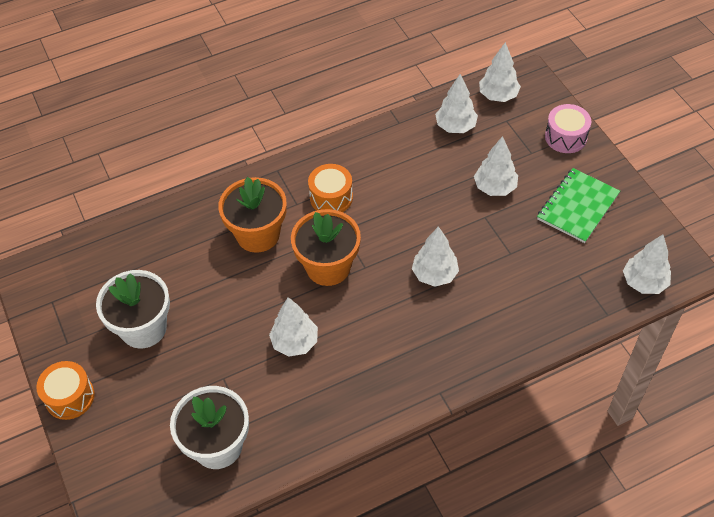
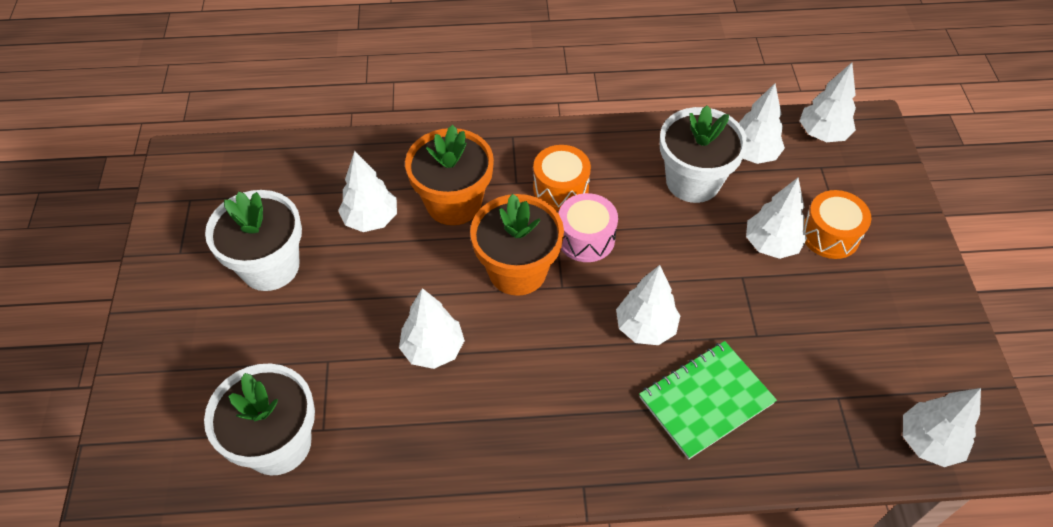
camera: 20 degrees right, 0 degrees up
orange drum [36,361,95,420] -> orange drum moved to [804,190,872,259]
green notebook [537,168,620,243] -> green notebook moved to [639,341,777,459]
pink drum [545,104,591,153] -> pink drum moved to [558,193,618,262]
none -> white tree [338,151,397,232]
none -> white flower pot [660,105,748,203]

